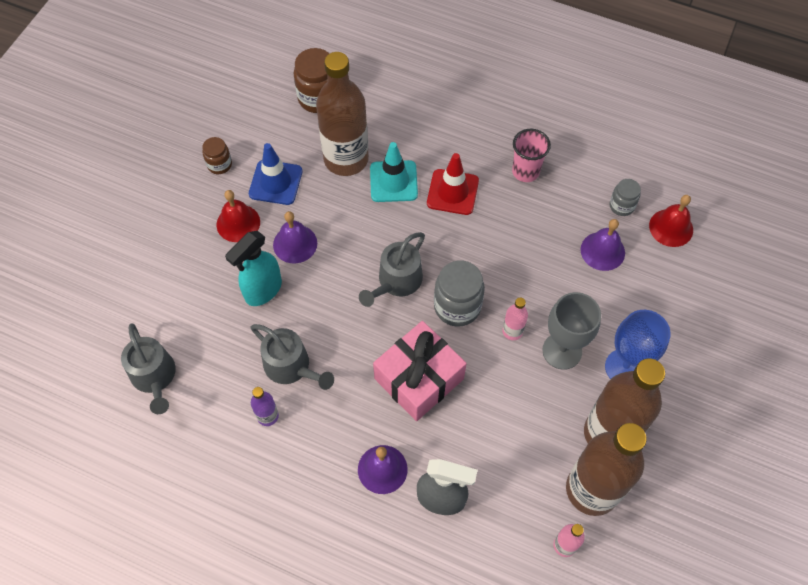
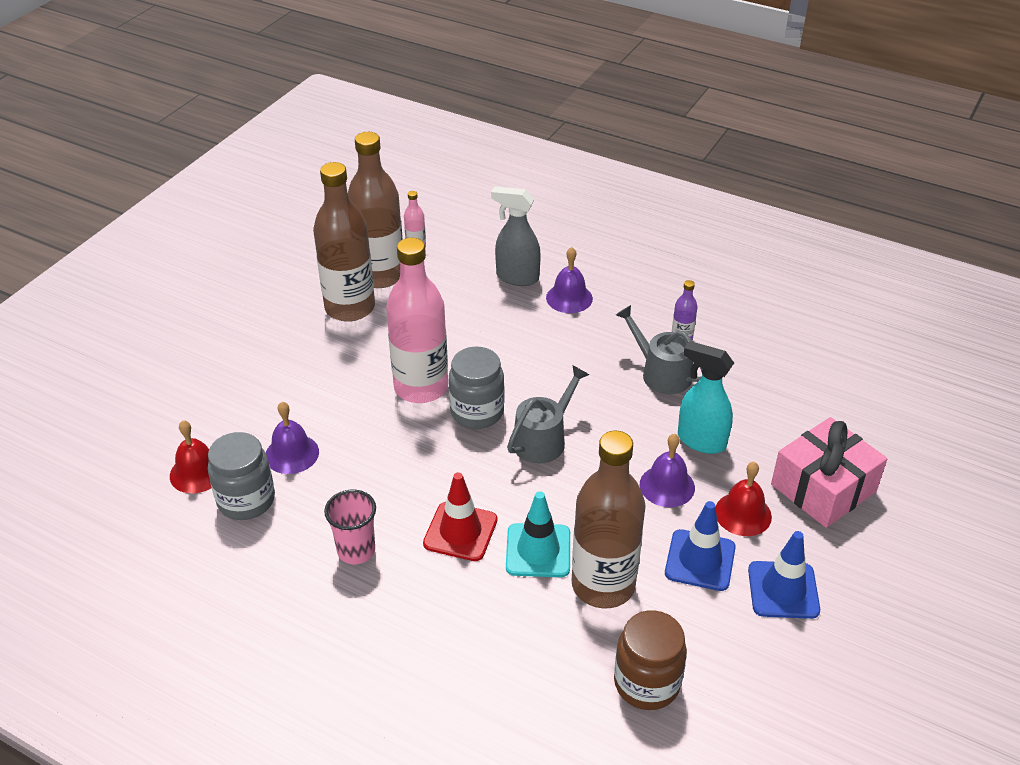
camera: 175 degrees left, 20 degrees down
grey watering can [121,323,176,414] -> none
brown jar [202,137,232,174] -> blue traffic cone [748,531,820,619]
turquoise spray bottle [225,231,282,306] -> turquoise spray bottle turned 105 degrees counterclockwise [678,341,734,454]
pink gift [373,321,467,421] -> pink gift moved to [771,417,887,528]
pink bottle [502,298,528,340] -> pink bottle [386,238,448,403], size x2.38
grey goblet [542,292,601,370] -> none
blue goblet [605,310,670,379] -> none
grey jar [610,179,641,216] -> grey jar [208,432,275,520], size x1.73

